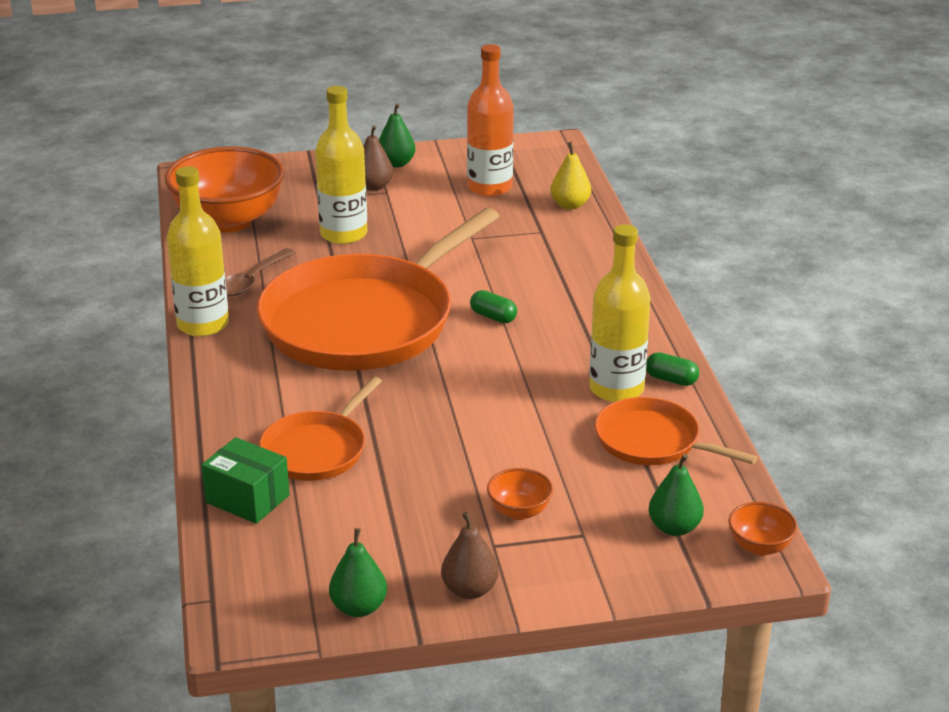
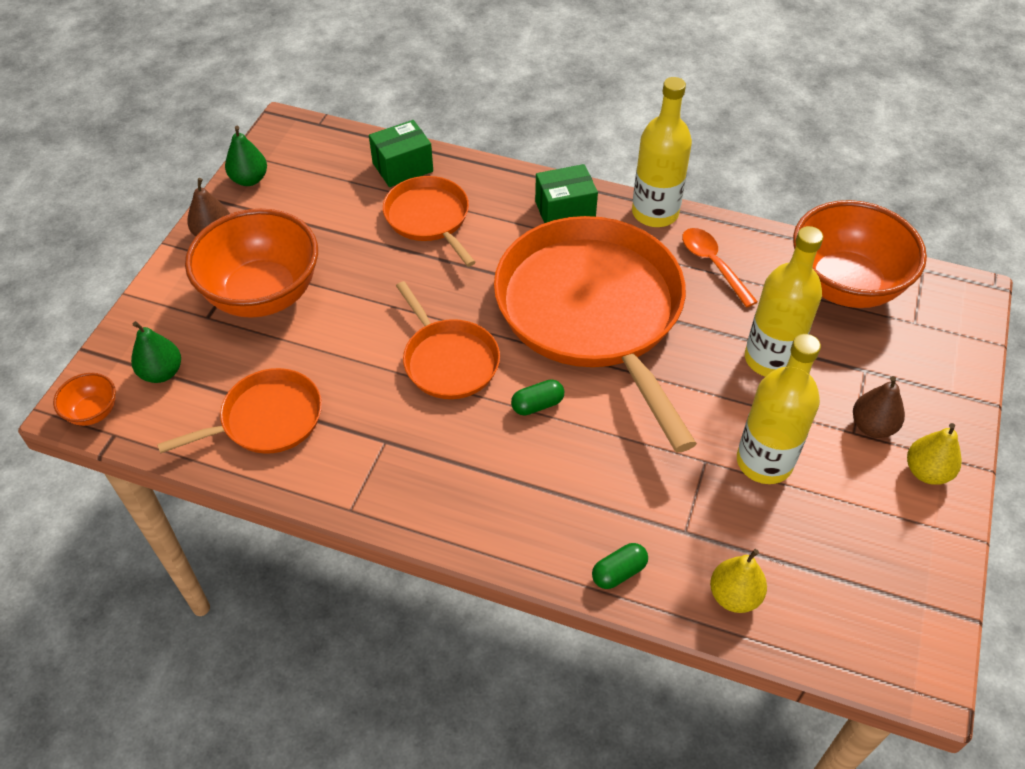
camera: 120 degrees right, 20 degrees up
brown spoon [225,248,296,296] -> orange spoon [682,228,758,307]
green pear [379,103,416,168] -> yellow pear [907,423,961,485]
orange bottle [467,44,514,197] -> none
orange bowl [487,468,553,520] -> orange bowl [185,208,318,318], size x2.32
yellow bottle [589,224,650,402] -> yellow bottle moved to [737,334,821,484]
green capsule [646,352,699,386] -> green capsule moved to [592,543,648,589]
none -> orange pan [396,281,500,399]
none -> green box [535,164,598,223]

